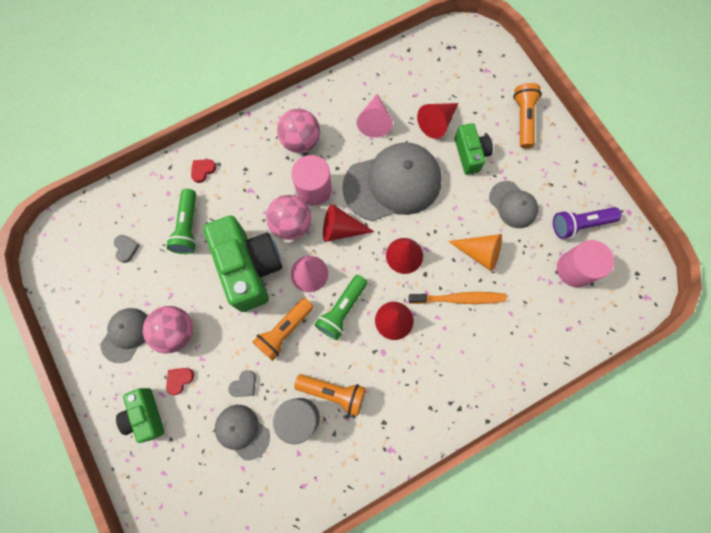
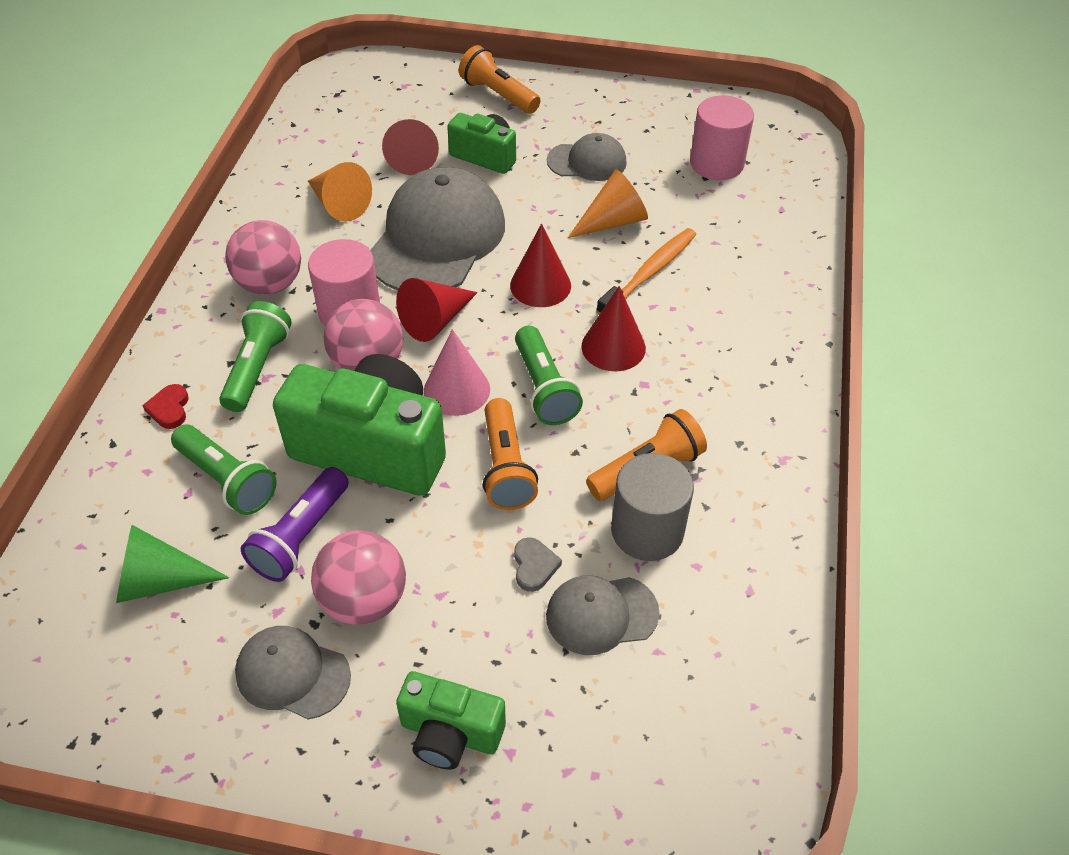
camera: 50 degrees left, 25 degrees down
grey cap [100,308,148,363] -> grey cap turned 45 degrees counterclockwise [235,626,351,719]
grey heart [114,235,140,263] -> green cone [116,525,229,603]
red heart [166,368,194,395] -> none
pink cone [357,94,393,138] -> orange cone [308,162,372,221]
purple flashlight [553,207,622,239] -> purple flashlight moved to [241,467,349,582]
none -> green flashlight [219,301,292,412]

